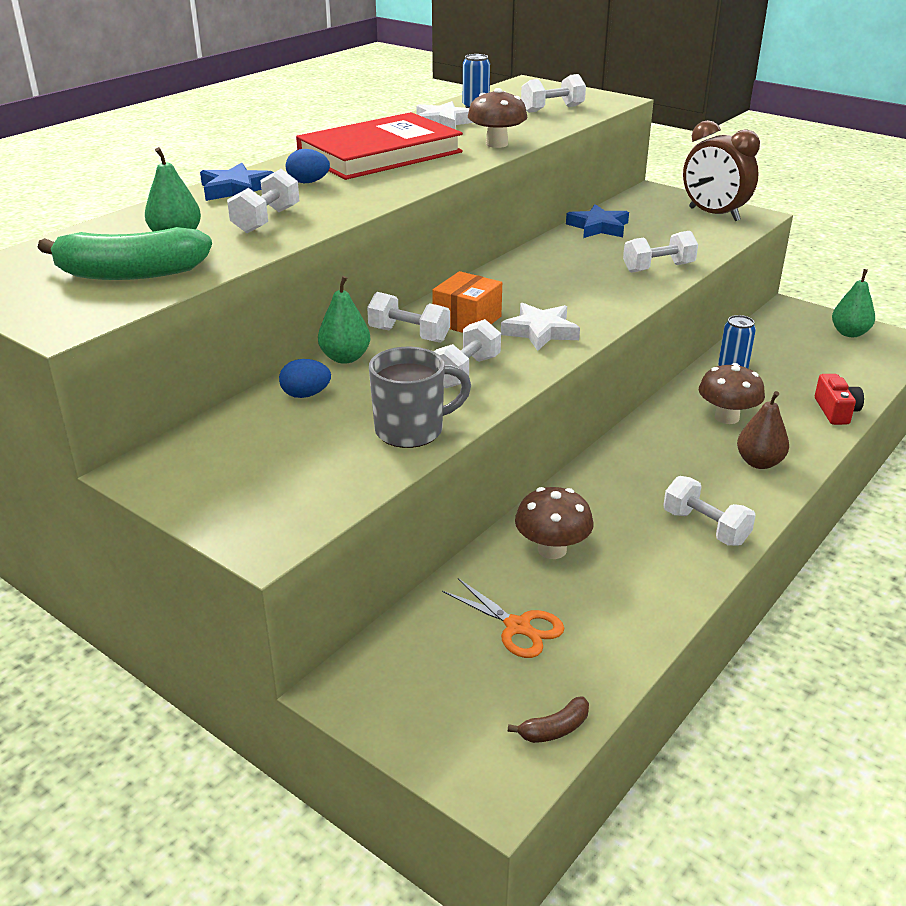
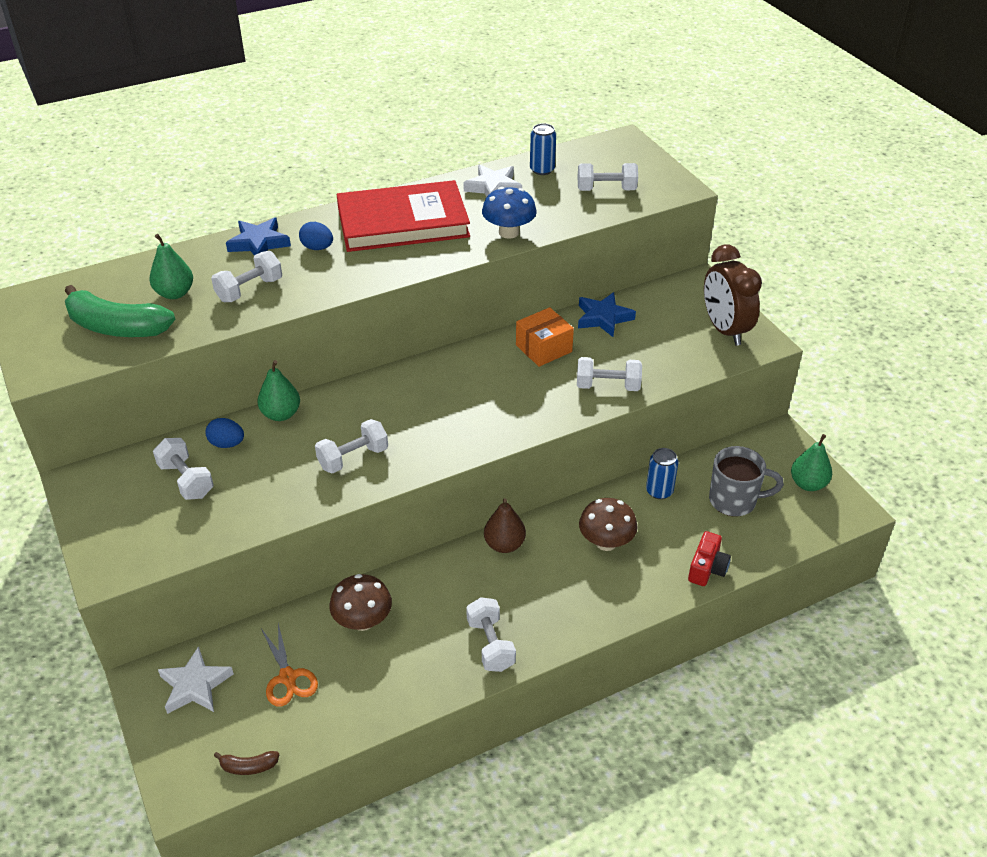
camera: 25 degrees right, 10 degrees up
white dumbbell [367,292,450,343] -> white dumbbell moved to [153,438,214,500]
grey mug [369,347,471,448] -> grey mug moved to [709,446,784,517]
orange box [432,271,502,333] -> orange box moved to [516,307,574,367]
brown mushroom [468,88,528,148] -> blue mushroom [482,187,537,239]
white star [501,303,580,351] -> white star moved to [158,646,234,714]
brown pear [737,391,789,469] -> brown pear moved to [484,498,526,553]

